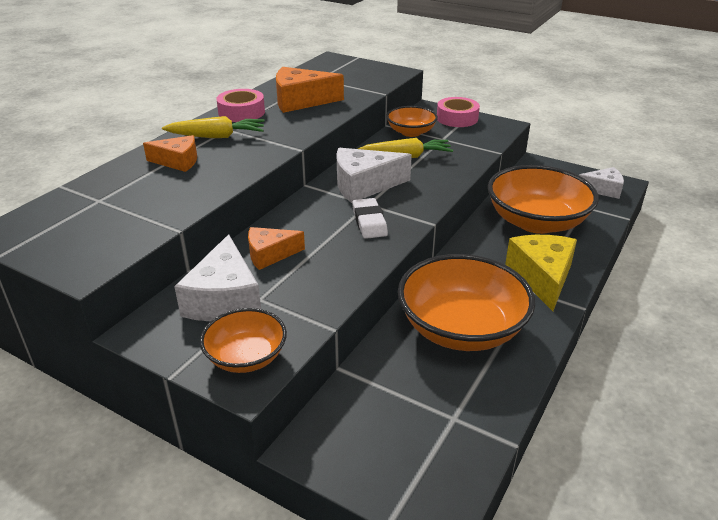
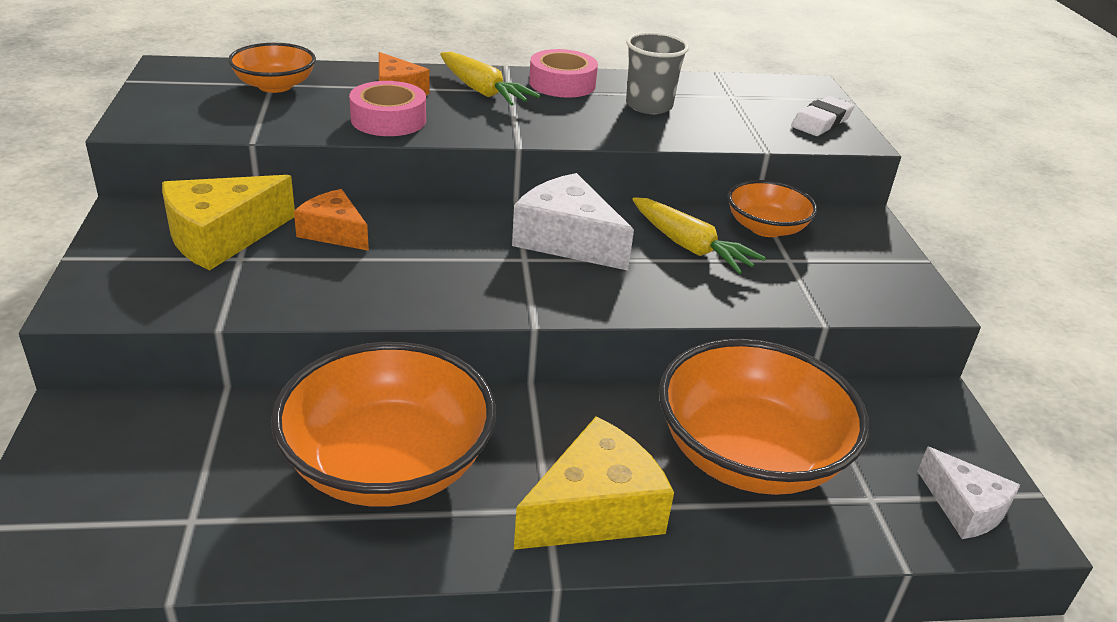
camera: 50 degrees right, 0 degrees up
white cheese [174,234,261,321] -> yellow cheese [162,175,295,271]
orange bowl [200,308,287,373] -> orange bowl moved to [228,43,316,93]
orange cheese [276,67,344,113] -> grey cup [626,32,689,114]
white eraser [352,198,388,239] -> white eraser moved to [791,96,855,136]
pink tape [437,97,480,127] -> pink tape moved to [349,81,426,136]

